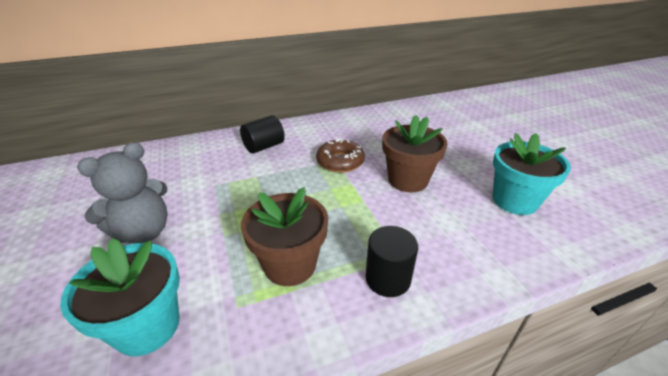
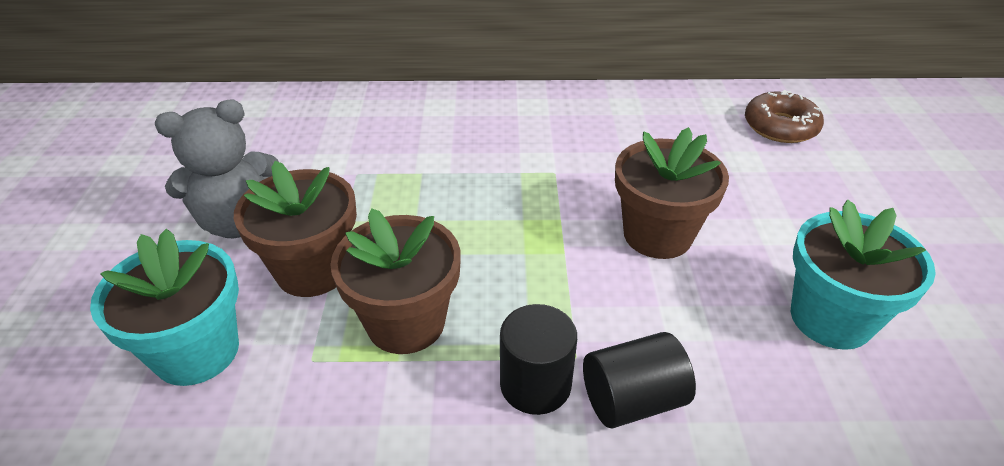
camera: 20 degrees right, 5 degrees up
black cylinder [240,115,285,153] -> black cylinder moved to [583,332,696,429]
brown donut [316,138,365,173] -> brown donut moved to [745,90,824,143]
none -> brown flower pot [234,161,357,297]

